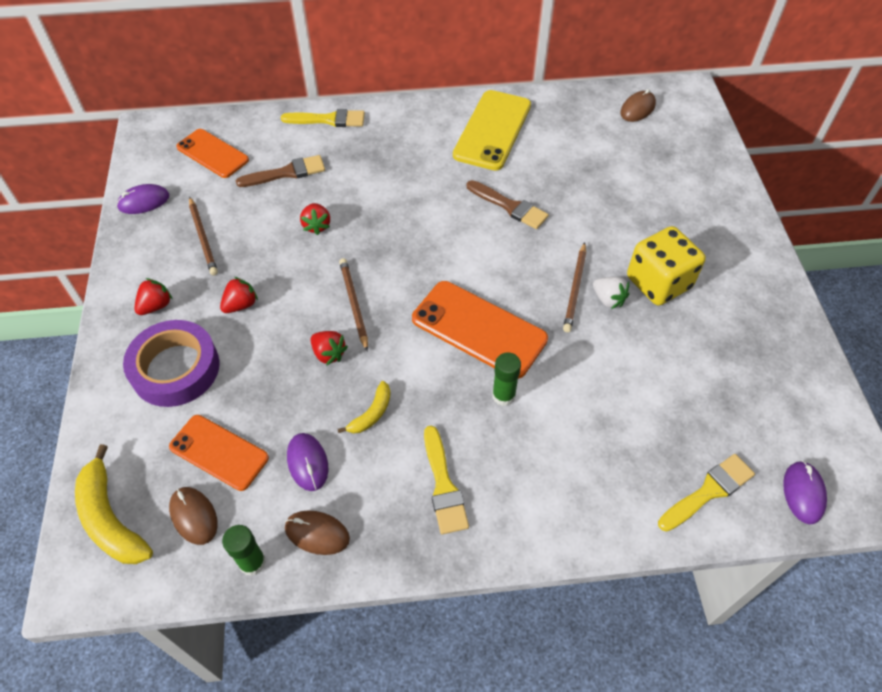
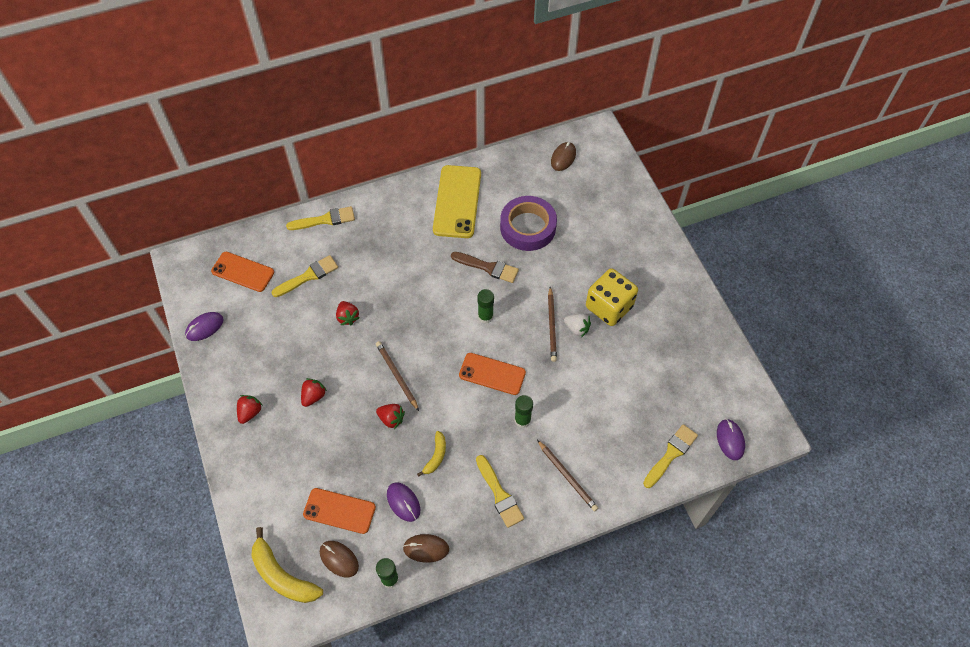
camera: 15 degrees left, 5 degrees up
purple tape [123,320,220,407] -> purple tape moved to [500,196,557,251]
brown pencil [189,197,218,276] -> brown pencil moved to [537,440,598,512]
brown brush [236,155,325,187] -> yellow brush [271,255,338,297]
orange phone [412,281,548,379] -> orange phone [459,353,526,395], size x0.67
none -> green glue stick [477,289,494,324]

